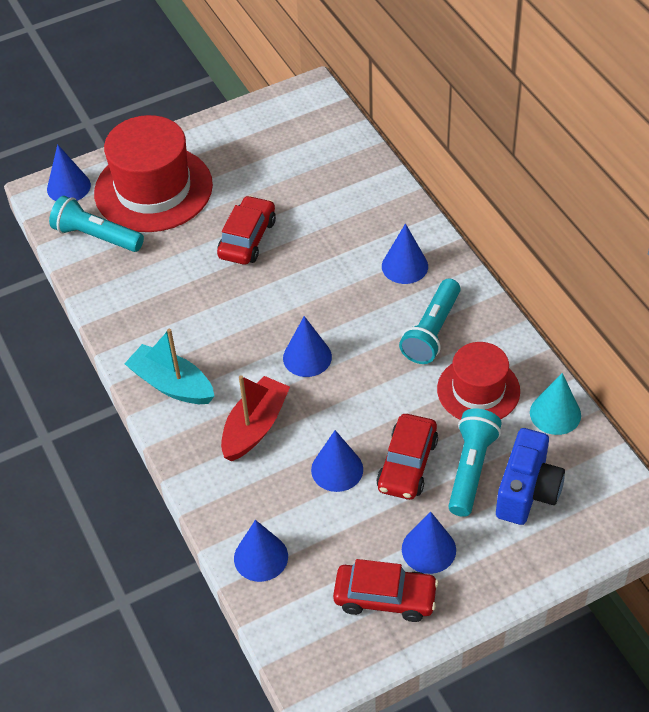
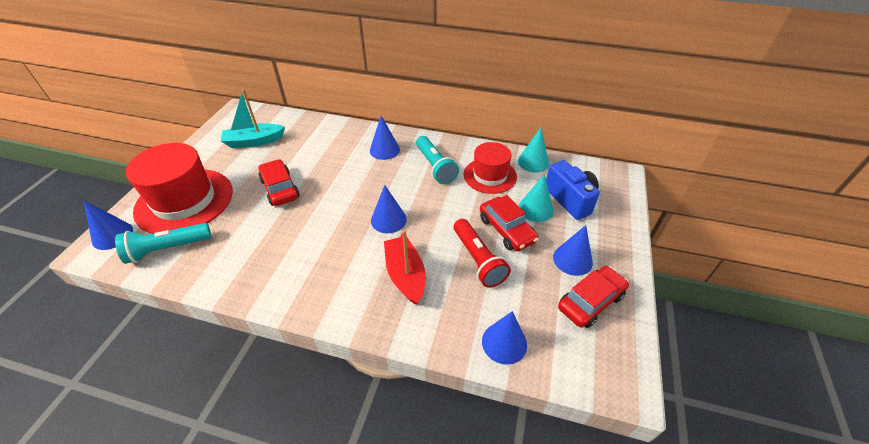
camera: 50 degrees left, 5 degrees down
turquoise boat [124,329,214,404] -> turquoise boat moved to [221,89,285,148]
blue cone [311,430,363,492] -> red flashlight [454,219,511,288]
turquoise flashlight [448,409,502,517] -> turquoise cone [519,174,553,222]

